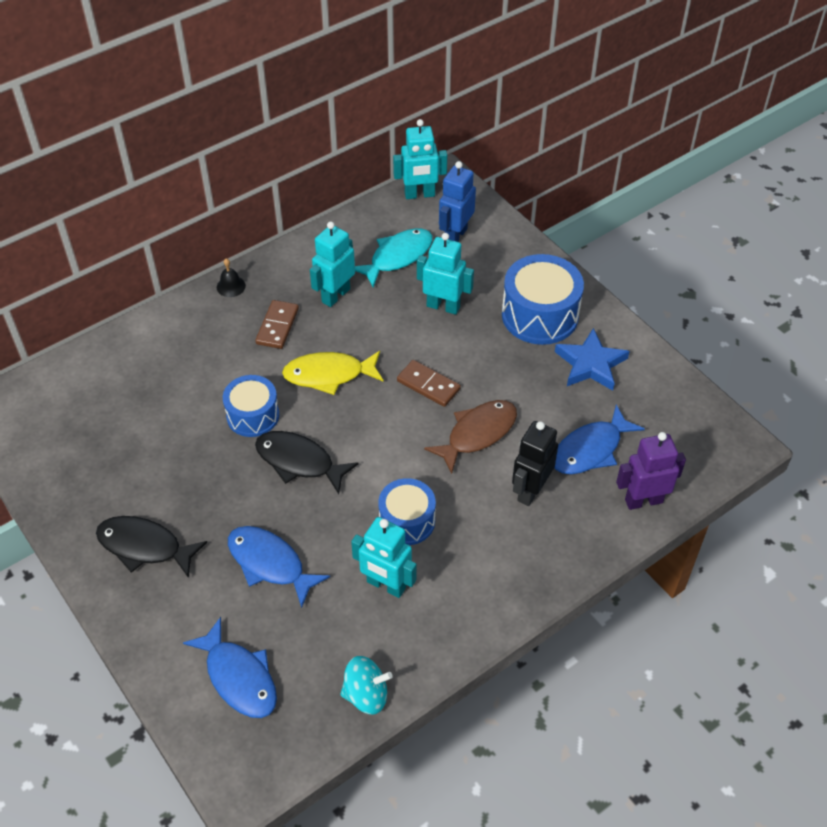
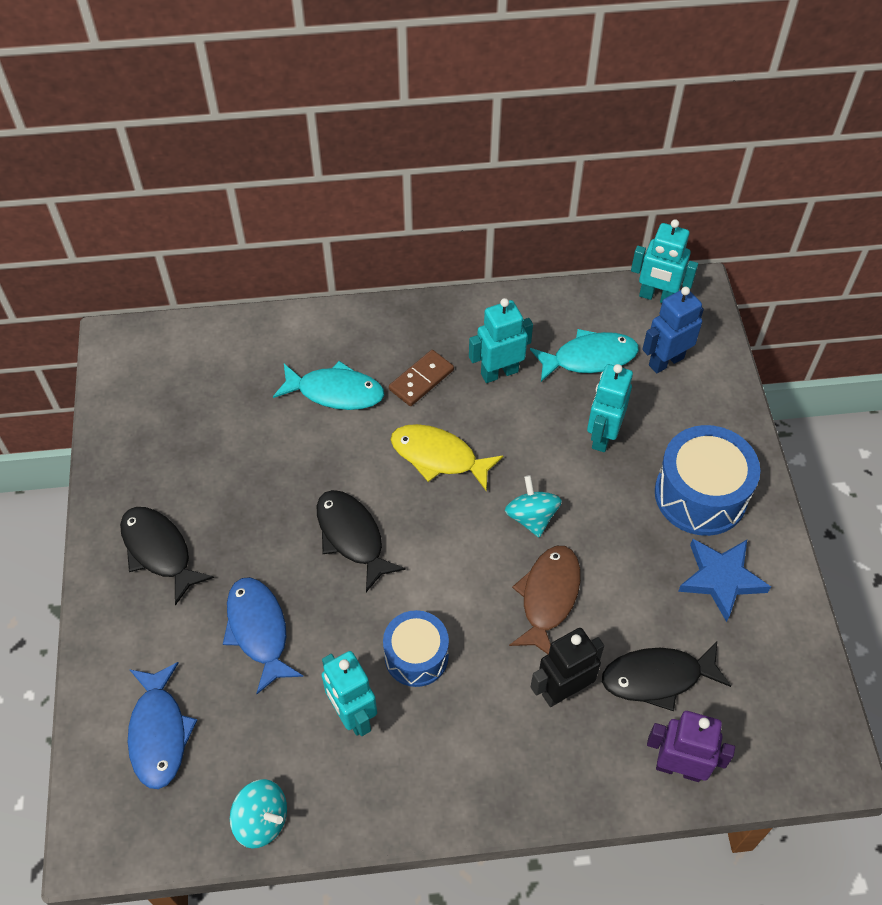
camera: 30 degrees right, 5 degrees up
black bell [217,258,246,297] -> none
blue drum [223,375,279,437] -> none
brown domino [397,360,461,407] -> turquoise spinning top [505,475,562,537]
turquoise robot [417,233,474,315] -> turquoise robot turned 120 degrees counterclockwise [587,364,633,452]
brown fish [424,400,517,474] -> brown fish turned 60 degrees counterclockwise [509,546,581,654]
blue fish [554,405,645,474] -> black fish [602,642,731,711]
none -> turquoise fish [273,361,384,410]

